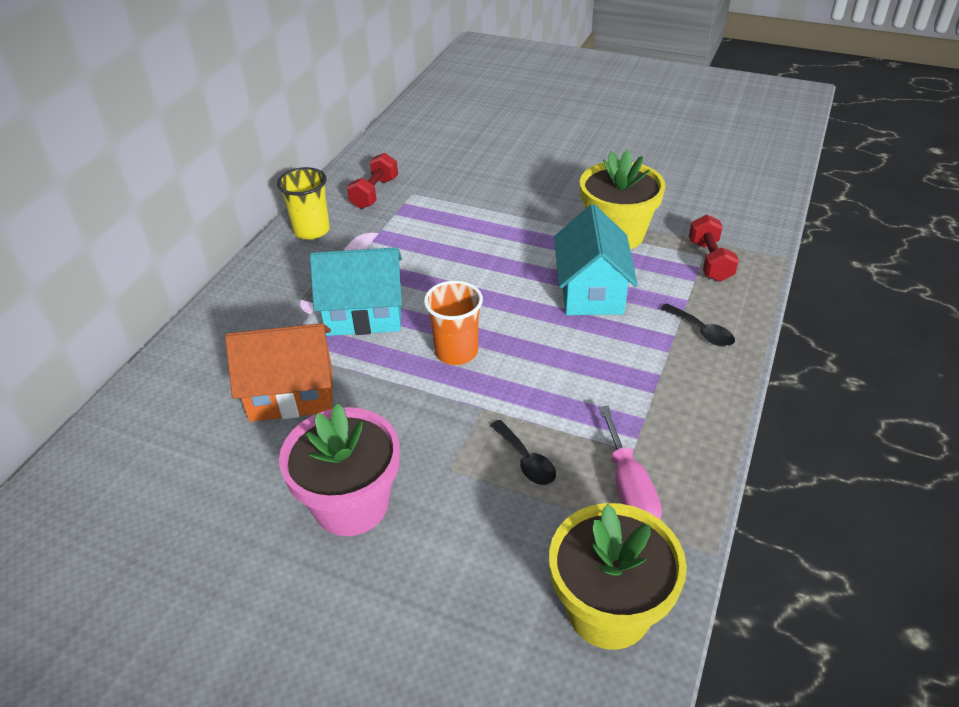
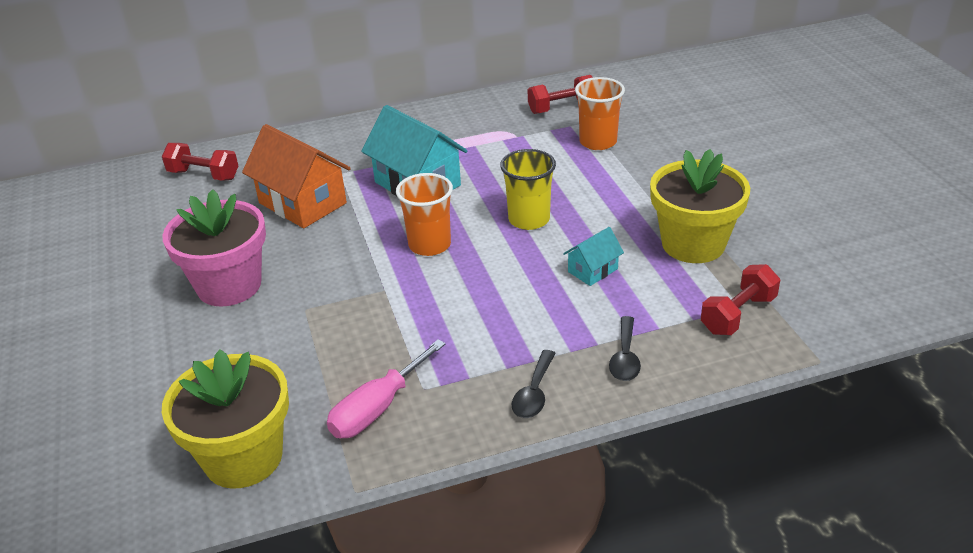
camera: 50 degrees right, 5 degrees down
yellow cup [277,167,330,240] -> yellow cup moved to [500,149,556,230]
black spoon [490,420,556,485] -> black spoon moved to [512,350,556,418]
turquoise house [554,204,638,315] -> turquoise house [563,227,624,286], size x0.50
none -> red dumbbell [162,143,238,181]
none -> orange cup [575,77,625,150]

